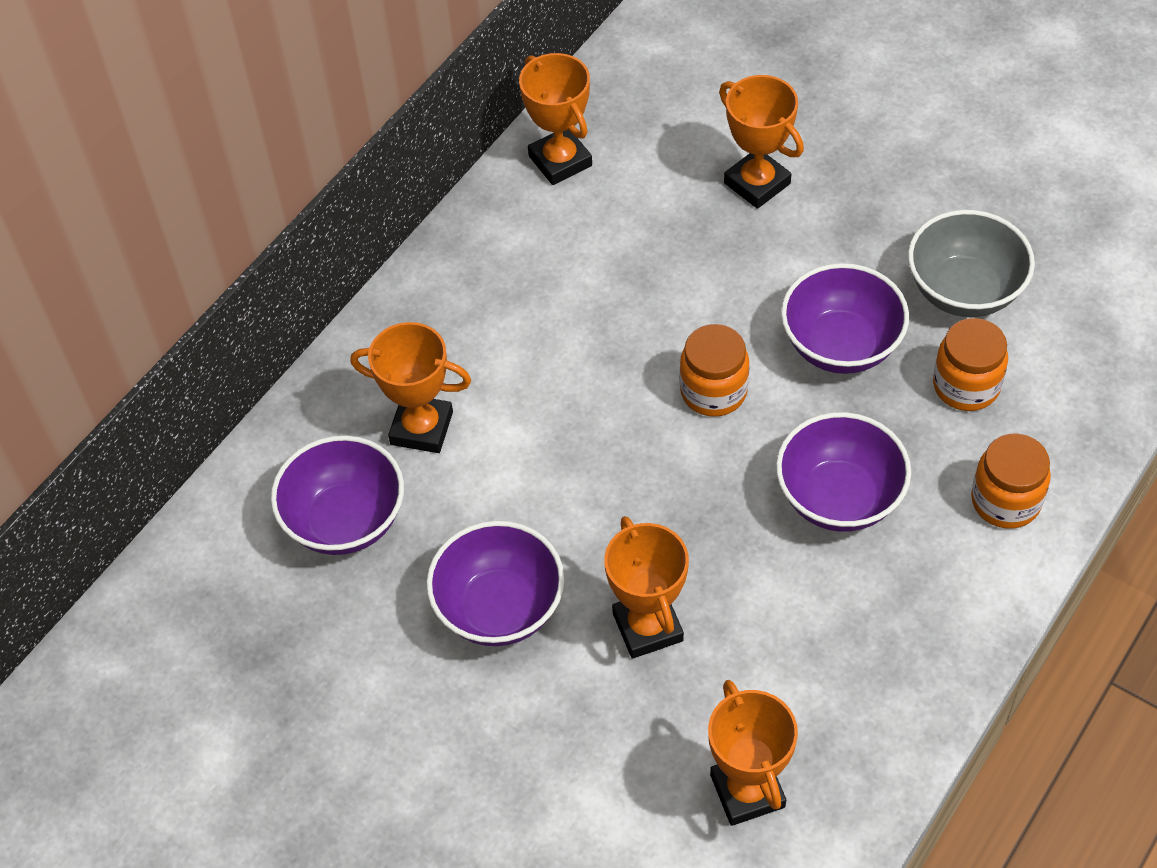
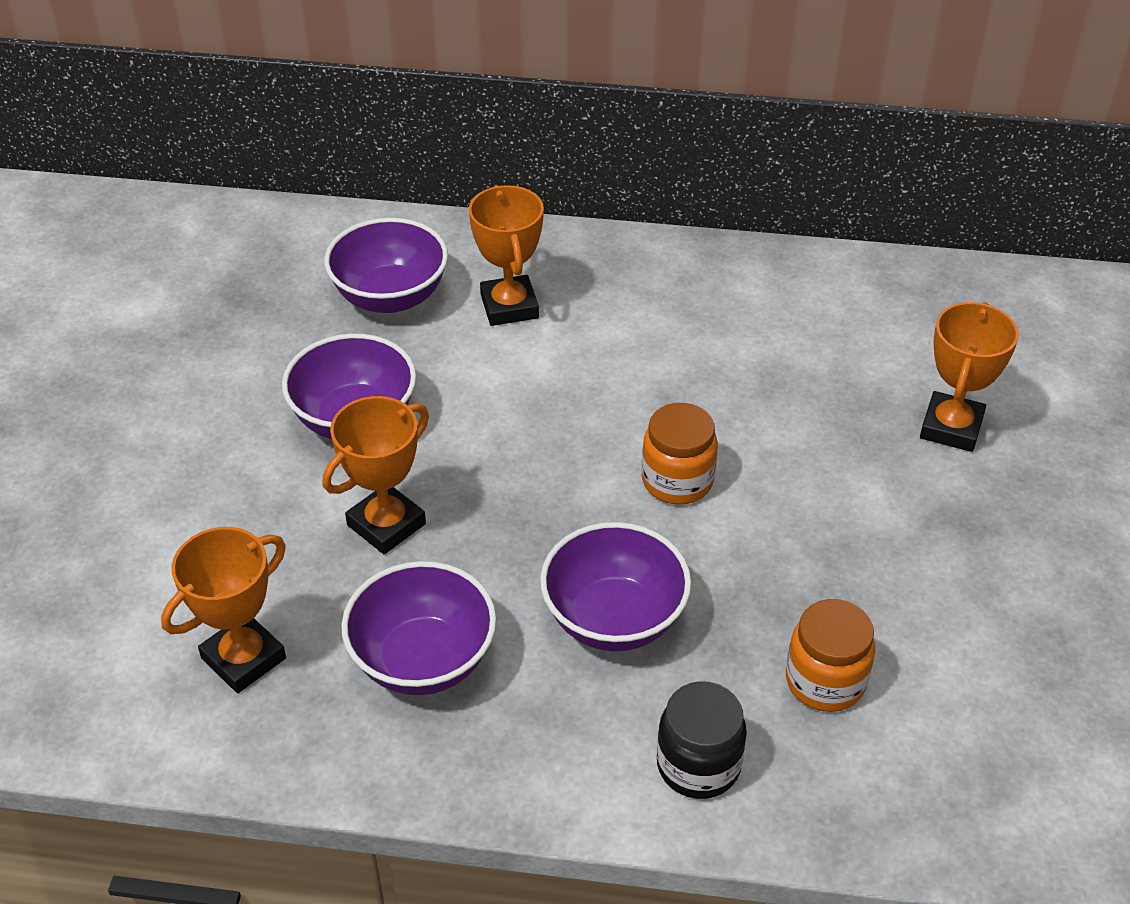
camera: 60 degrees right, 10 degrees down
orange trophy [519,53,592,185] -> none
purple bowl [781,263,909,374] -> purple bowl moved to [341,561,496,695]
grey bowl [908,210,1035,317] -> none
orange jar [971,433,1051,529] -> black jar [657,681,747,799]

